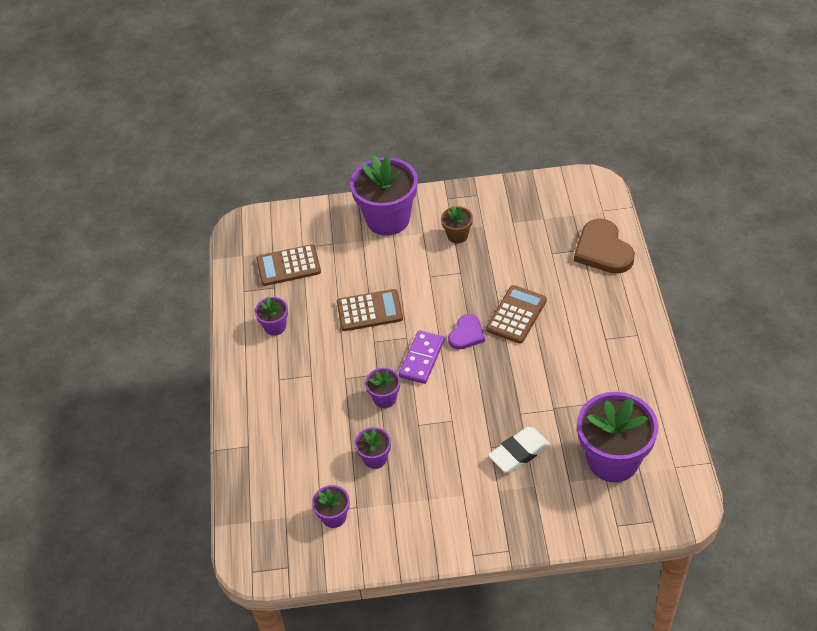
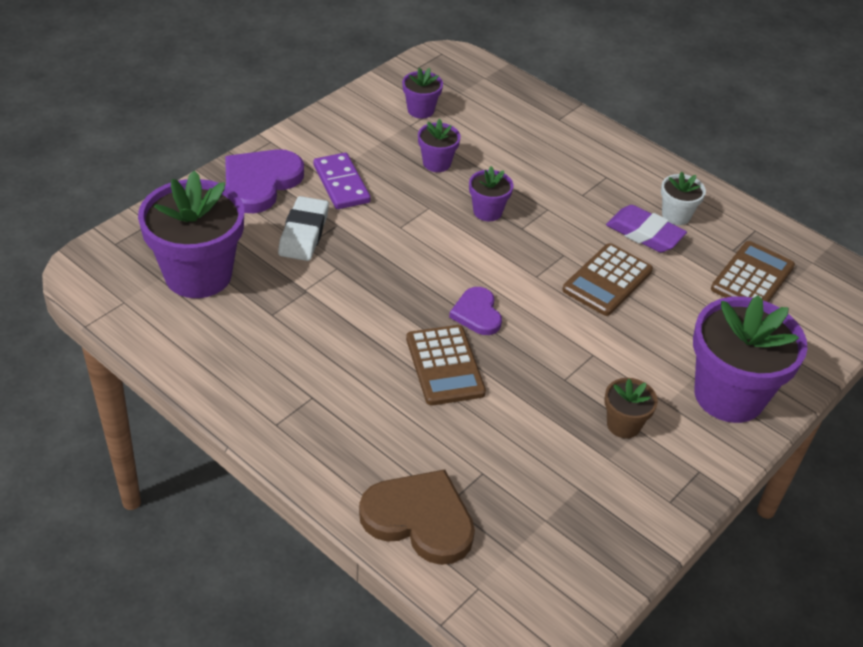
camera: 130 degrees right, 5 degrees down
purple flower pot [255,297,288,336] -> white flower pot [661,171,706,225]
purple domino [399,330,445,384] -> purple domino moved to [313,153,371,209]
none -> purple heart [225,149,304,213]
none -> purple eraser [606,205,687,253]

